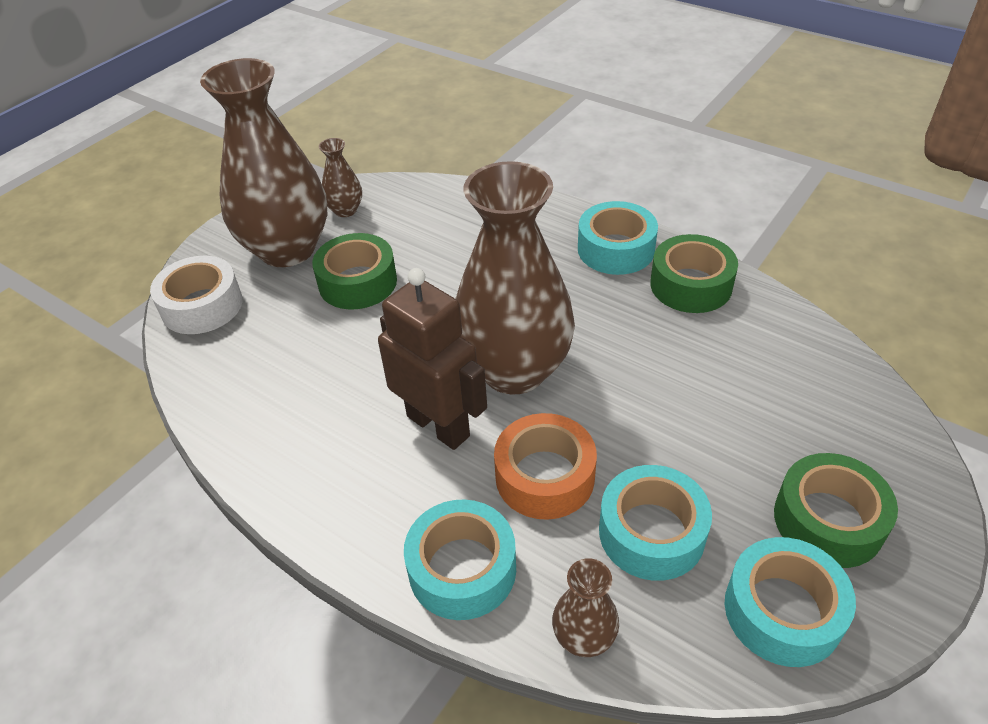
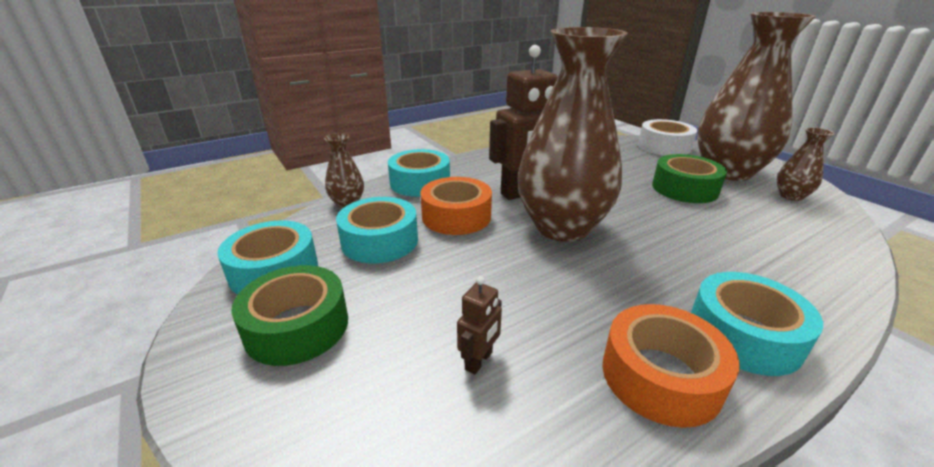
camera: 110 degrees right, 15 degrees down
green tape [650,234,738,313] -> orange tape [602,304,740,428]
none -> brown robot [457,276,502,375]

